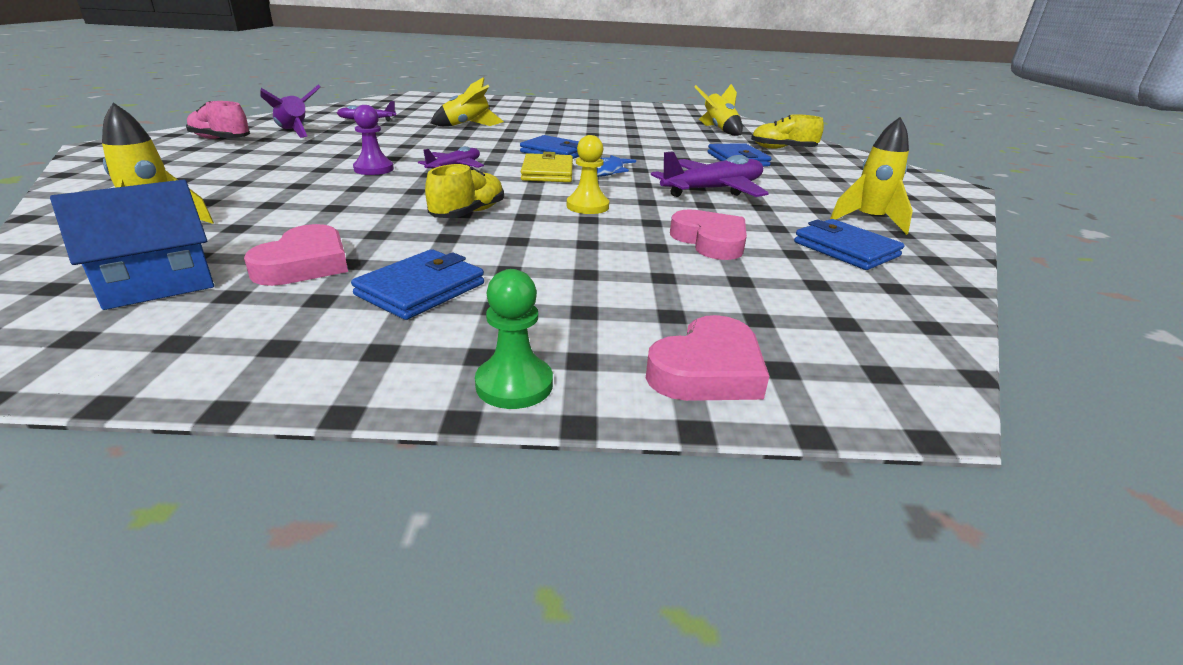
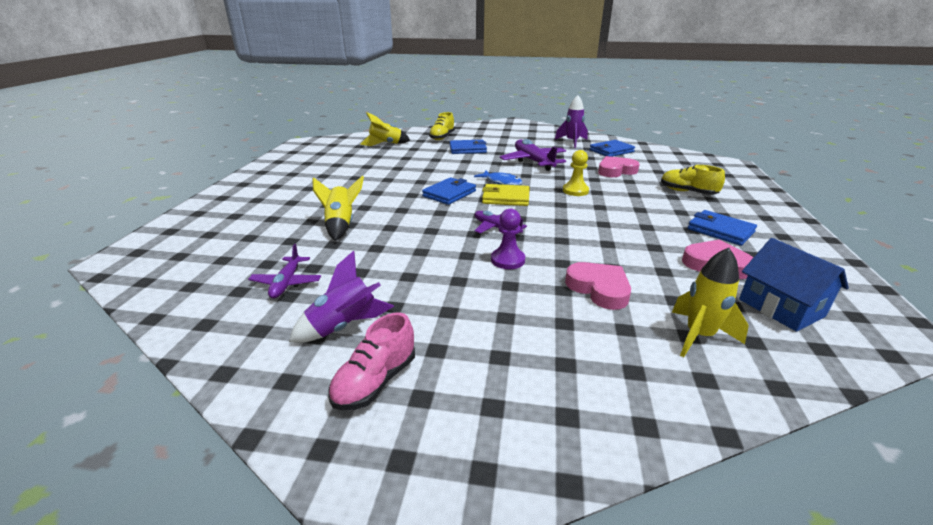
camera: 80 degrees left, 0 degrees up
yellow shoe [425,164,504,218] -> yellow shoe moved to [661,165,725,195]
green pawn [475,269,553,409] -> none
pink heart [646,315,769,401] -> pink heart moved to [565,262,631,310]
yellow rocket [830,117,913,235] -> purple rocket [555,95,588,148]

